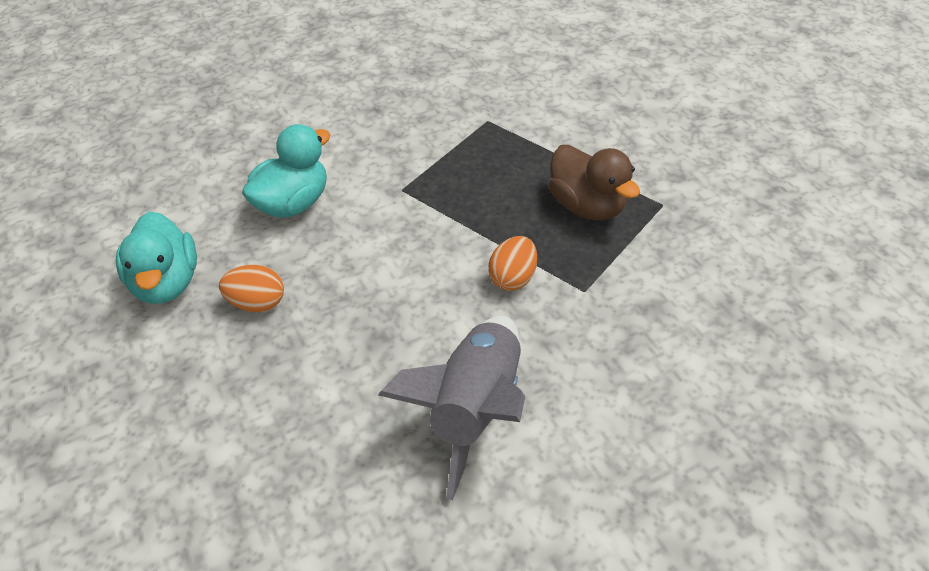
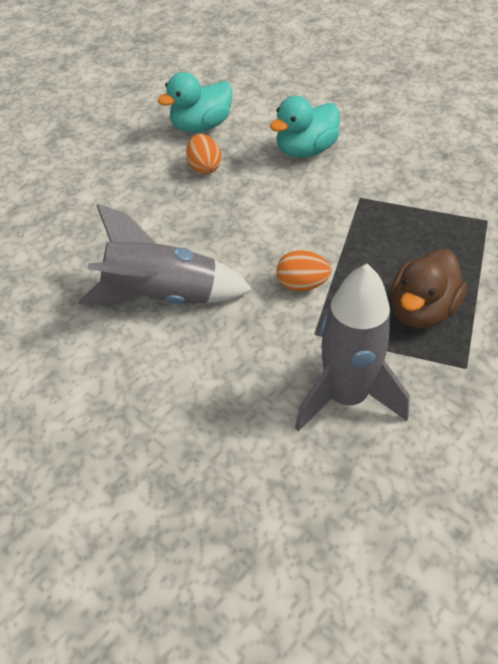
camera: 70 degrees right, 0 degrees up
turquoise duck [242,124,331,218] -> turquoise duck turned 120 degrees clockwise [270,96,340,158]
none -> grey rocket [295,264,410,432]

